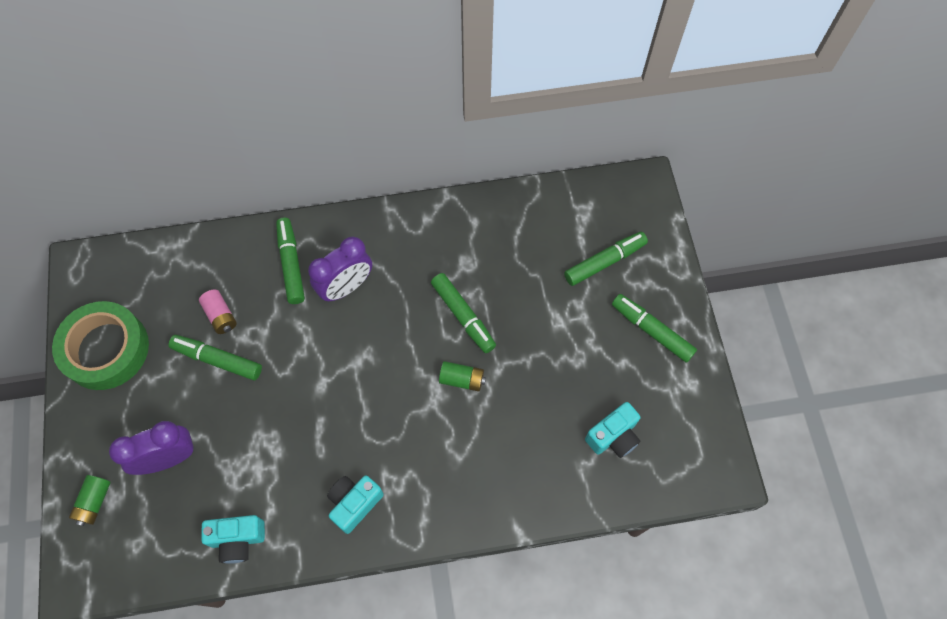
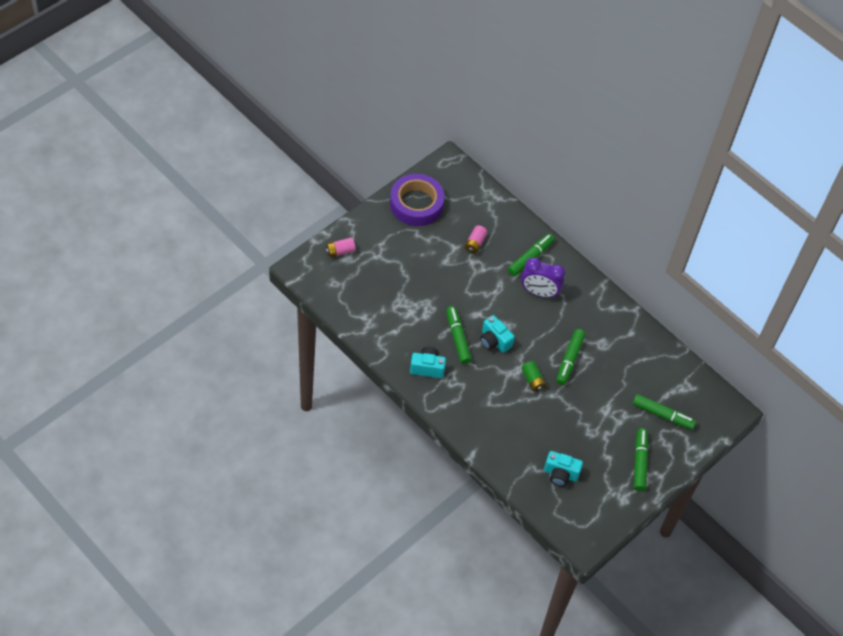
camera: 50 degrees right, 10 degrees down
green tape [52,301,149,390] -> purple tape [390,174,445,226]
green battery [69,475,111,526] -> pink battery [326,237,356,258]
purple clock [109,421,194,475] -> none
green marker [169,335,262,381] -> green marker moved to [446,306,472,364]
turquoise camera [201,515,265,564] -> turquoise camera moved to [480,315,515,353]

